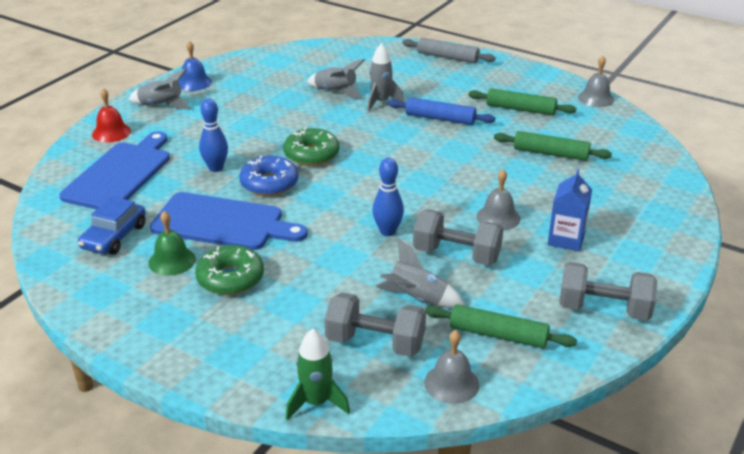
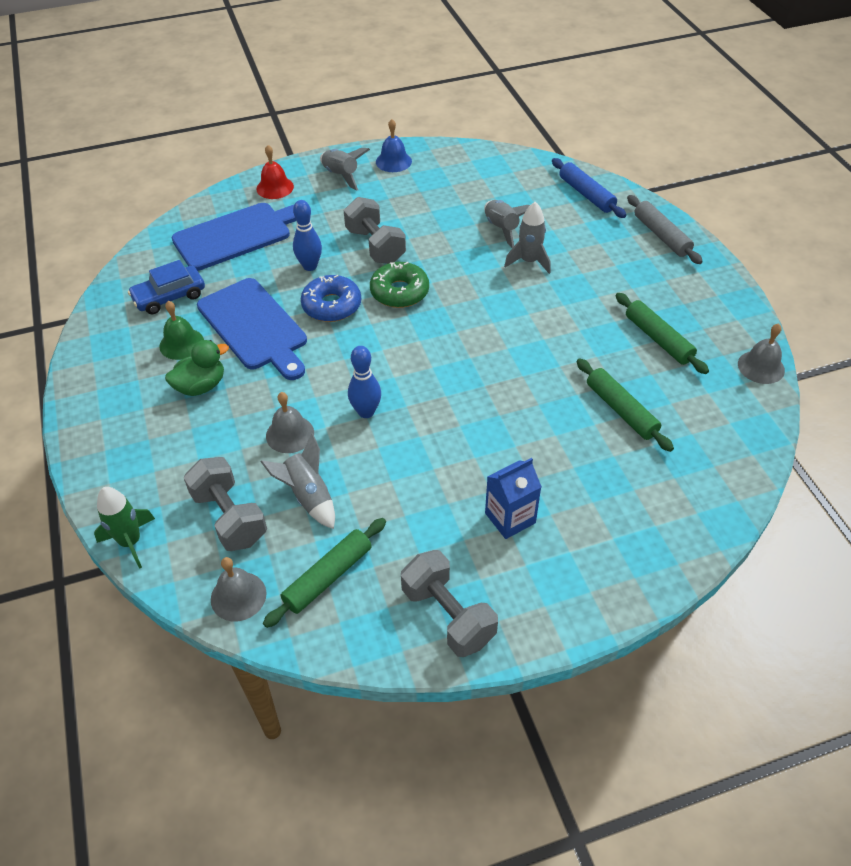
camera: 40 degrees right, 15 degrees up
green donut [195,245,264,295] -> green duck [165,340,229,396]
blue rolling pin [388,97,495,125] -> blue rolling pin moved to [552,158,626,218]
grey dumbbell [413,209,504,266] -> grey dumbbell moved to [344,197,406,264]
green rolling pin [425,304,577,348] -> green rolling pin turned 75 degrees clockwise [263,518,386,628]
grey bell [476,170,520,230] -> grey bell moved to [266,392,314,453]

